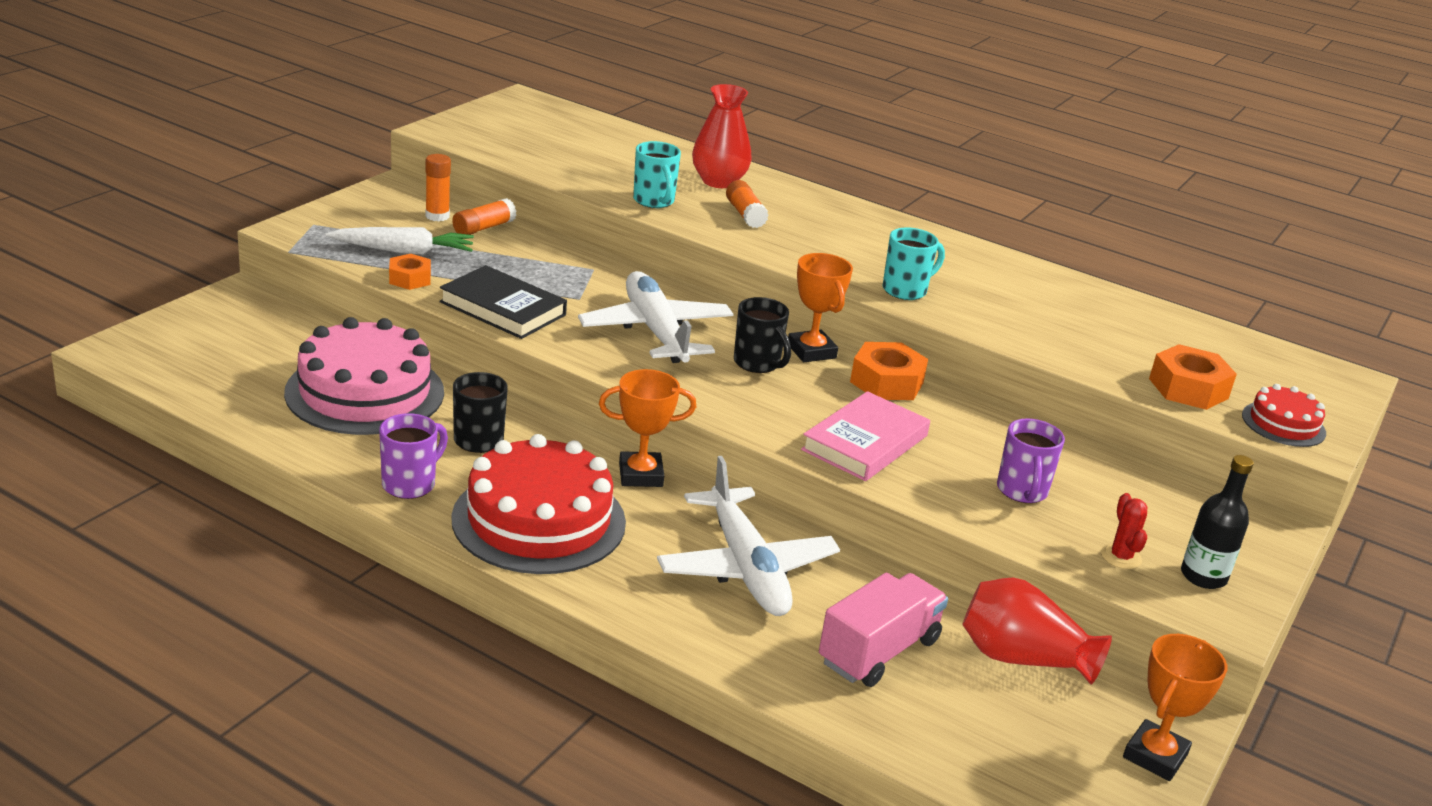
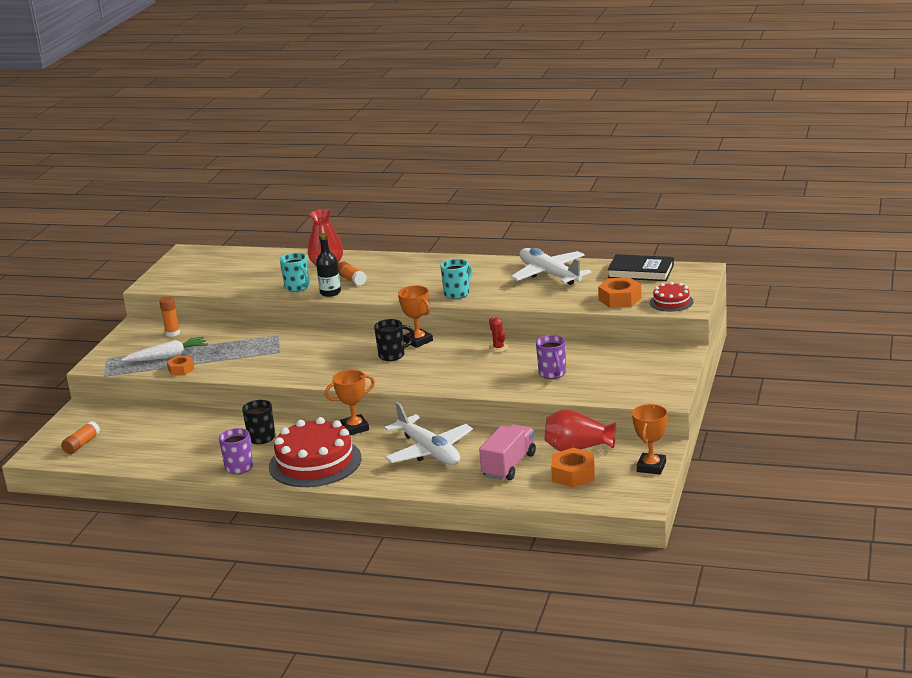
camera: 10 degrees left, 5 degrees down
pink cake [284,317,444,435] -> none
black book [439,265,567,339] -> black book moved to [607,254,674,281]
orange glue stick [452,198,516,235] -> orange glue stick moved to [61,421,100,454]
white plane [578,271,733,363] -> white plane moved to [511,248,592,285]
black mug [734,297,791,373] -> black mug turned 60 degrees counterclockwise [374,319,415,361]
pink book [801,391,930,481] -> none
orange nut [850,342,928,400] -> orange nut moved to [551,448,595,488]
red cactus [1101,493,1147,569] -> red cactus moved to [489,318,508,352]
black bottle [1181,455,1254,589] -> black bottle moved to [316,233,341,297]

